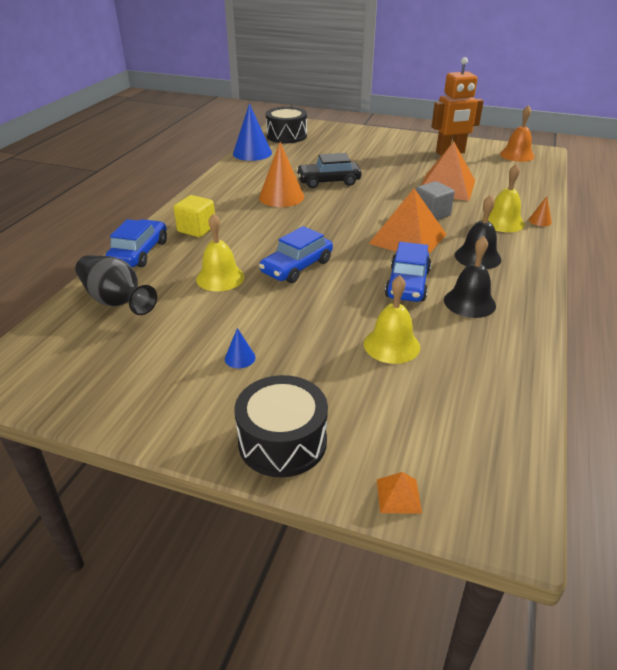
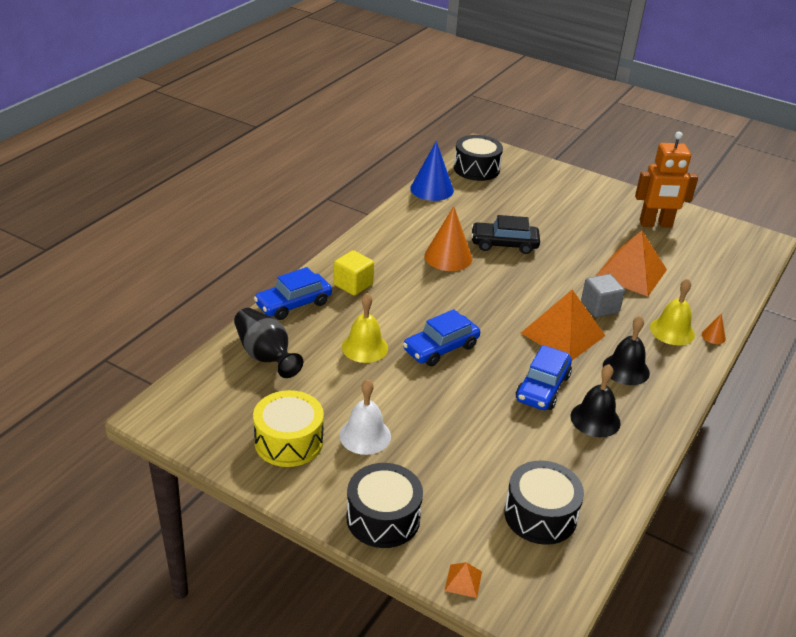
camera: 10 degrees right, 0 degrees up
blue car [106,219,167,267] -> blue car turned 150 degrees counterclockwise [254,267,332,320]
blue cone [225,328,256,368] -> white bell [339,379,391,455]
yellow bell [364,275,420,364] -> none
orange bell [500,105,534,162] -> none
none -> yellow drum [253,390,324,467]
none -> black drum [504,461,584,545]

